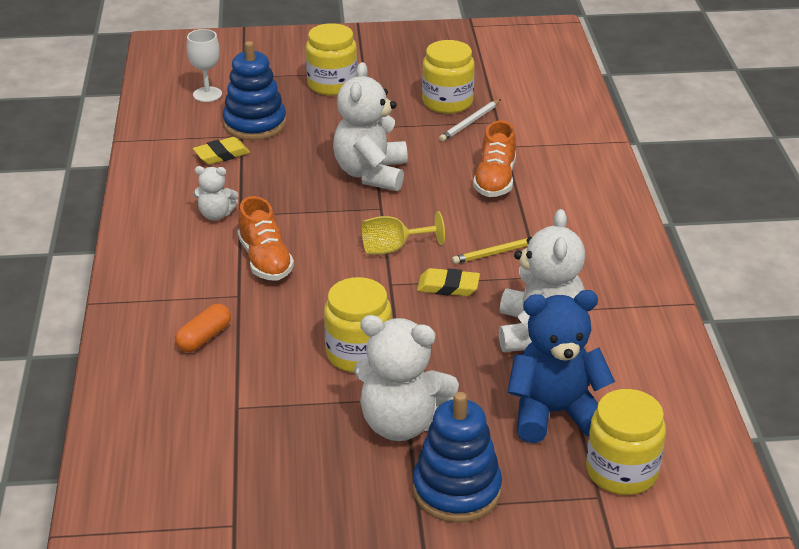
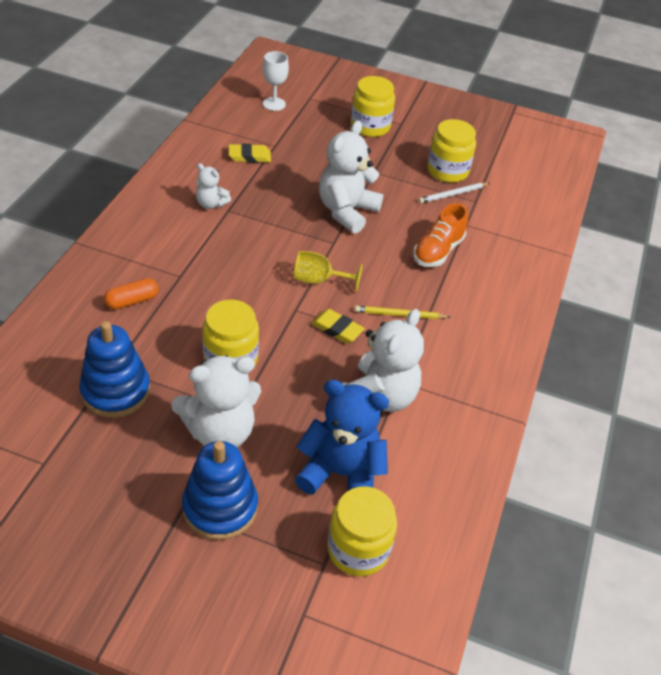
camera: 20 degrees right, 10 degrees up
blue stacking toy [223,41,286,140] -> blue stacking toy moved to [79,321,150,418]
orange shoe [237,196,294,281] -> none
white teddy bear [354,315,459,441] -> white teddy bear turned 60 degrees counterclockwise [171,355,261,447]

